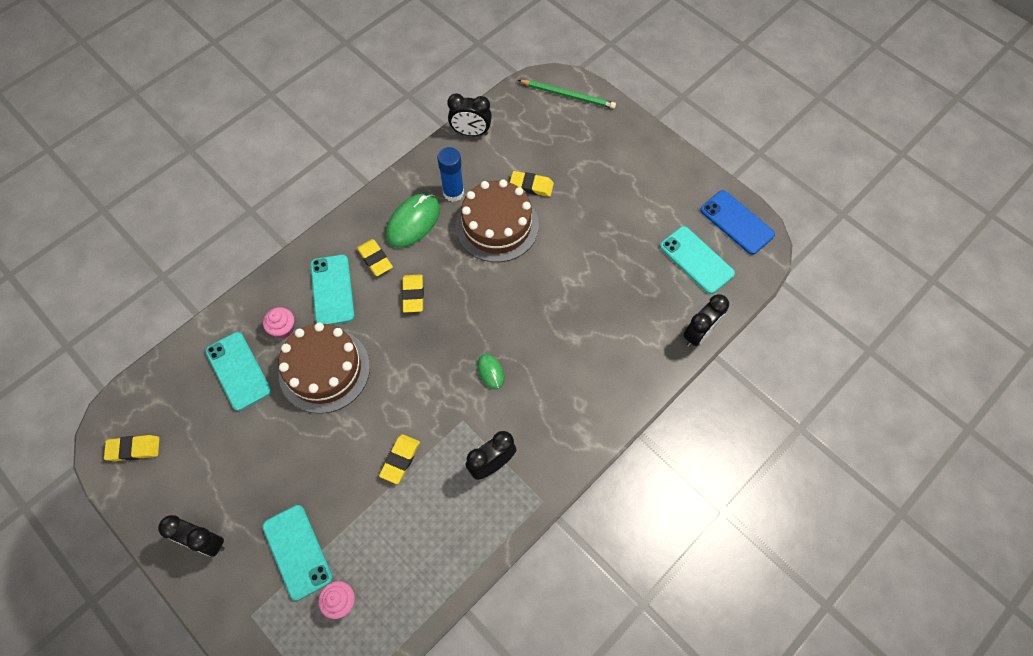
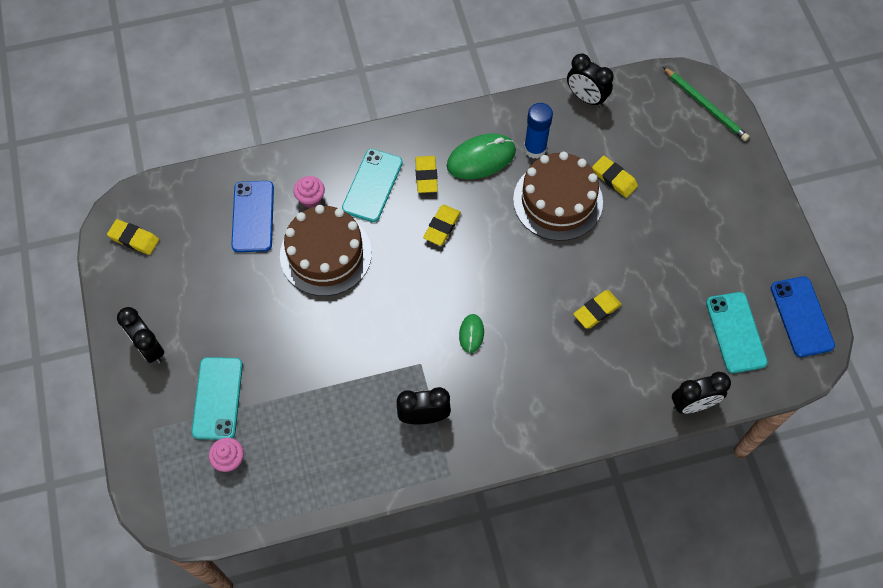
camera: 30 degrees right, 0 degrees up
turquoise phone [205,332,271,411] -> blue phone [231,181,274,252]
yellow eraser [379,434,420,484] -> yellow eraser moved to [573,290,622,329]

